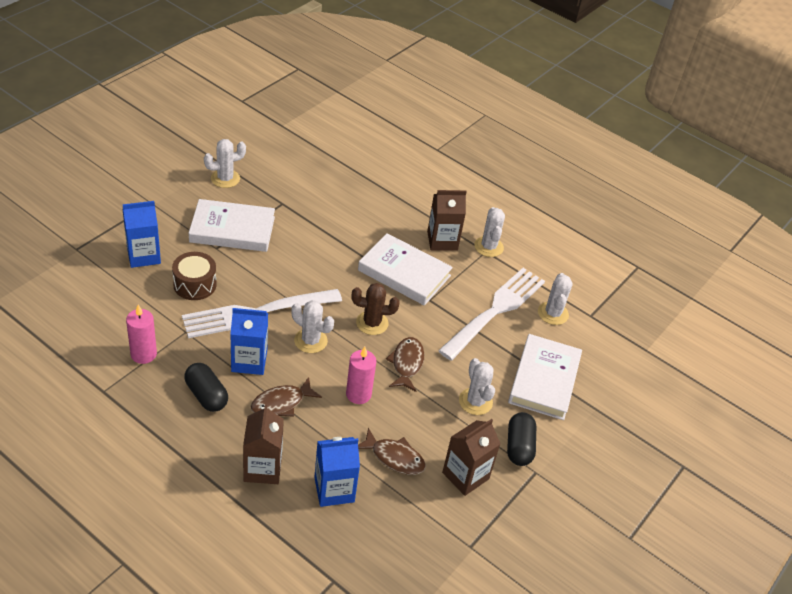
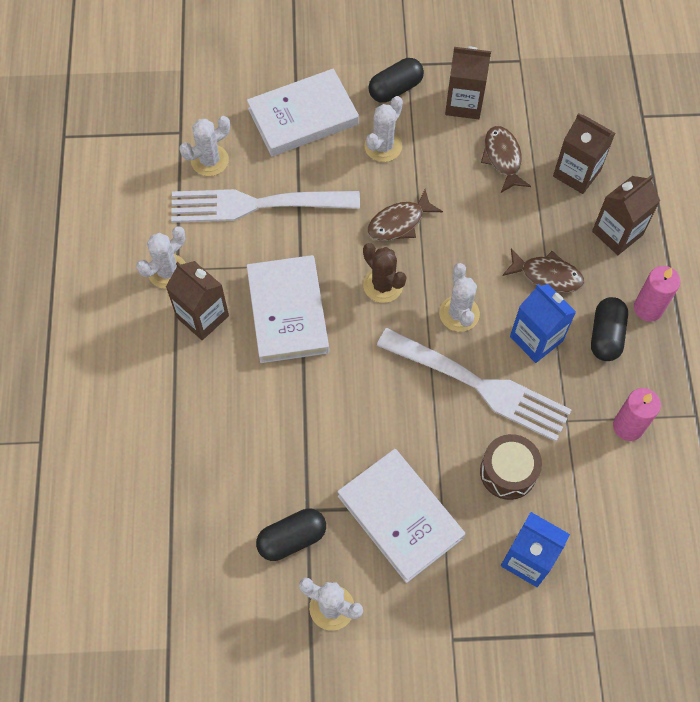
camera: 125 degrees left, 20 degrees up
blue carton [314,437,360,507] -> brown carton [553,113,615,194]
pink candle [346,347,376,404] -> pink candle moved to [634,266,681,322]
none -> black capsule [256,509,326,561]

